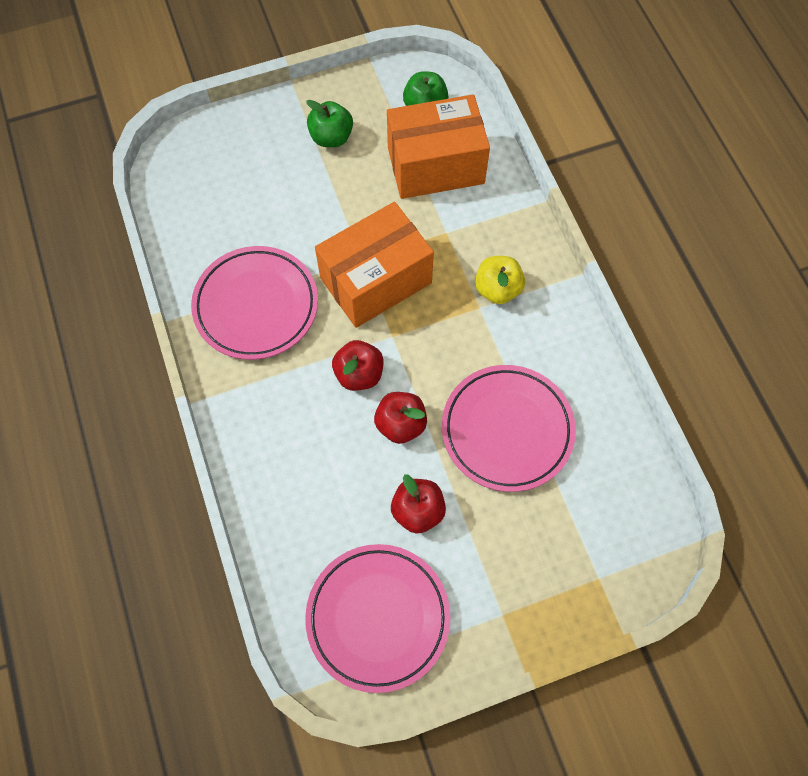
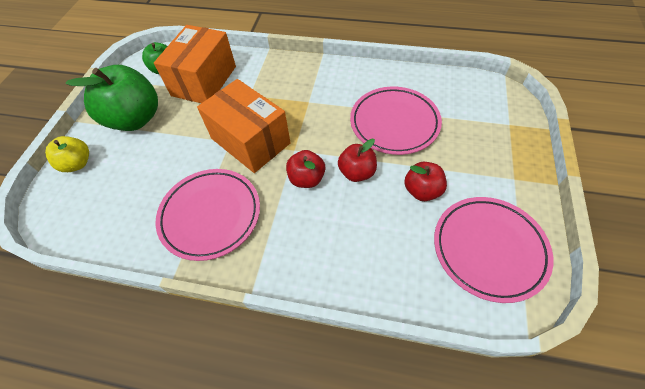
camera: 55 degrees left, 10 degrees down
green apple [306,100,353,147] -> green apple [66,65,158,131], size x1.87
orange box [315,202,434,328] -> orange box turned 45 degrees counterclockwise [197,79,291,173]
yellow apple [475,256,525,304] -> yellow apple moved to [45,136,89,172]

